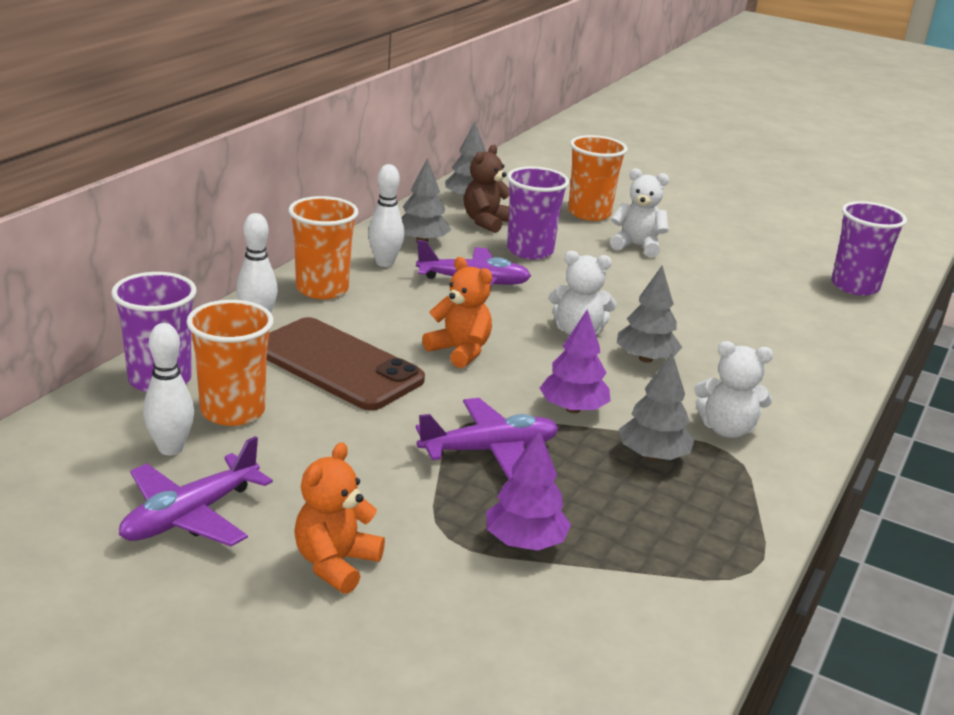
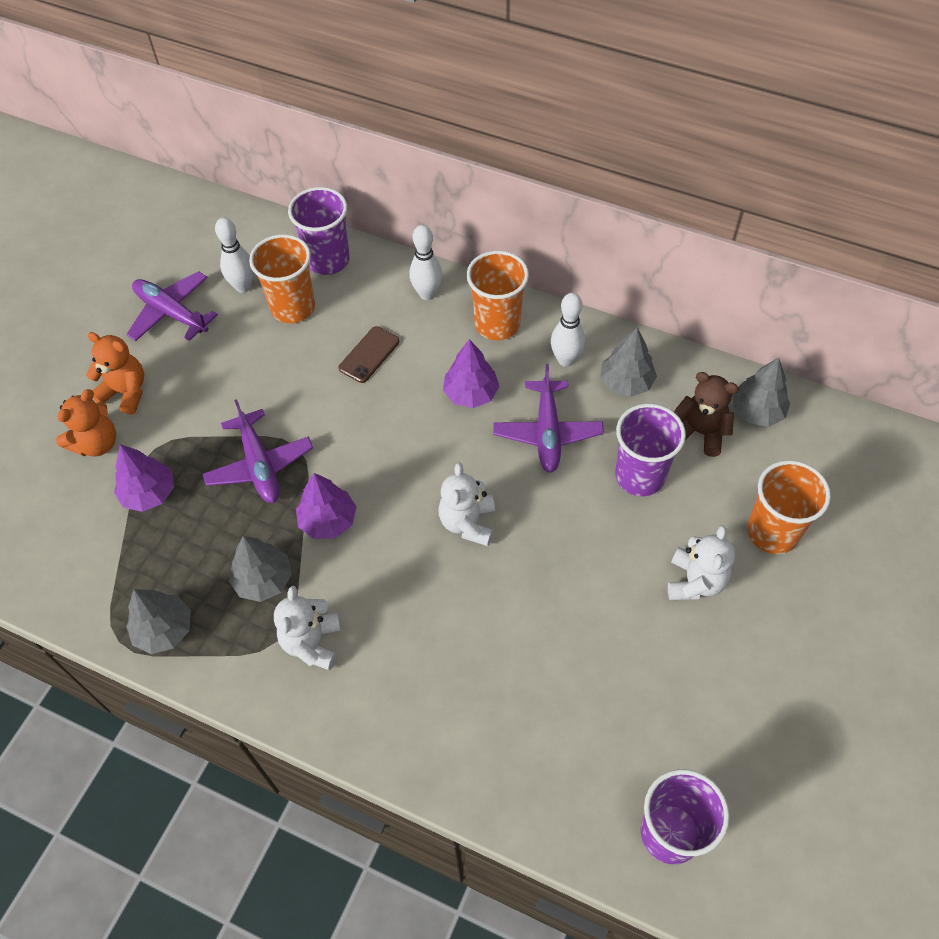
camera: 90 degrees right, 30 degrees up
brown phone [267,317,425,410] -> brown phone [339,326,400,383], size x0.49
orange teddy bear [422,257,492,368] -> orange teddy bear moved to [56,389,116,457]
grey tree [617,266,682,363] -> grey tree moved to [126,589,191,654]
none -> purple tree [443,339,500,408]

